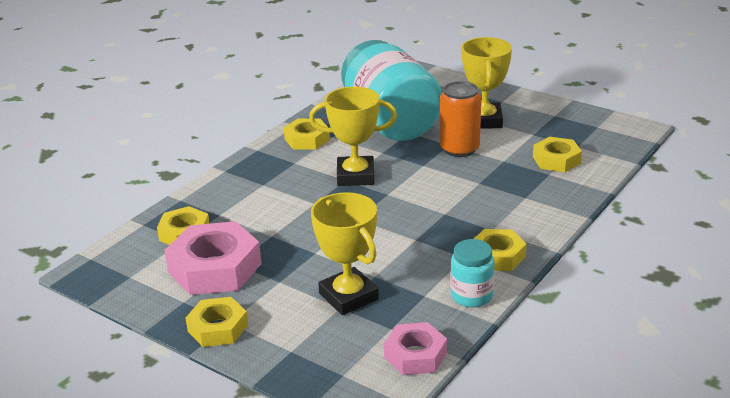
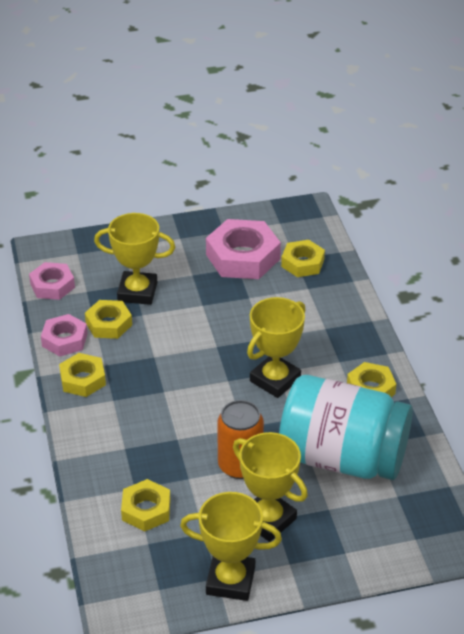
camera: 130 degrees right, 10 degrees up
yellow nut [186,297,248,347] -> yellow nut moved to [85,300,132,339]
turquoise jar [450,239,495,307] -> pink nut [41,314,88,357]
none -> yellow trophy [180,492,282,601]

